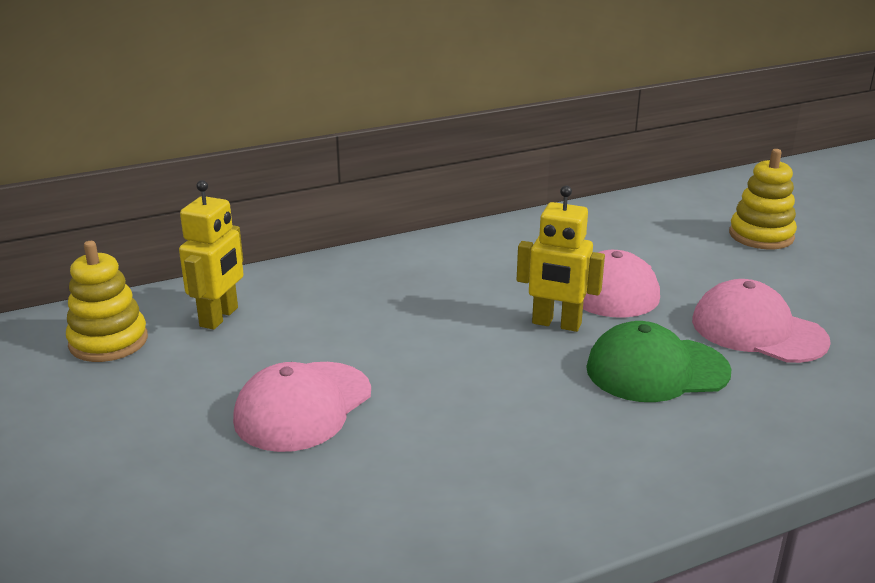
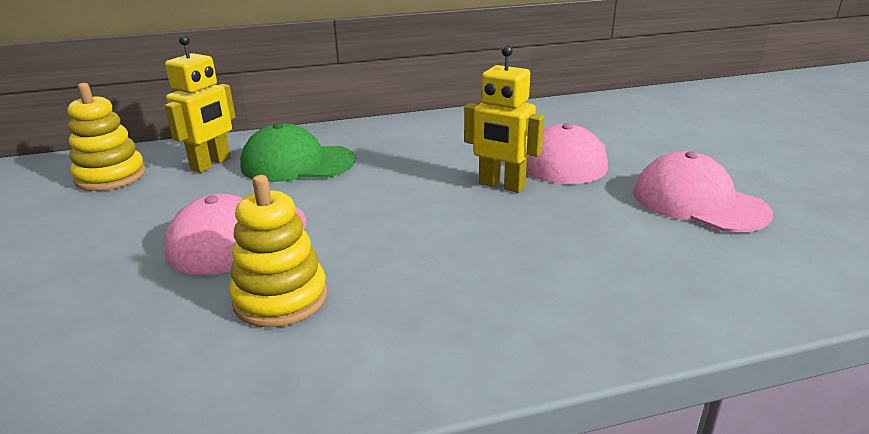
camera: 10 degrees right, 0 degrees up
green cap [586,321,732,402] -> green cap moved to [240,123,355,182]
yellow stacking toy [729,149,797,249] -> yellow stacking toy moved to [229,175,327,328]

